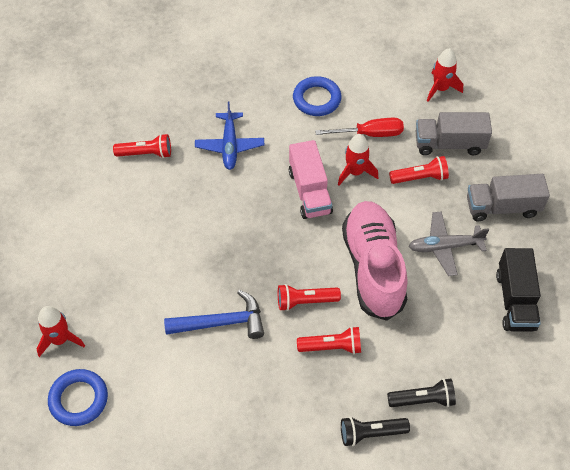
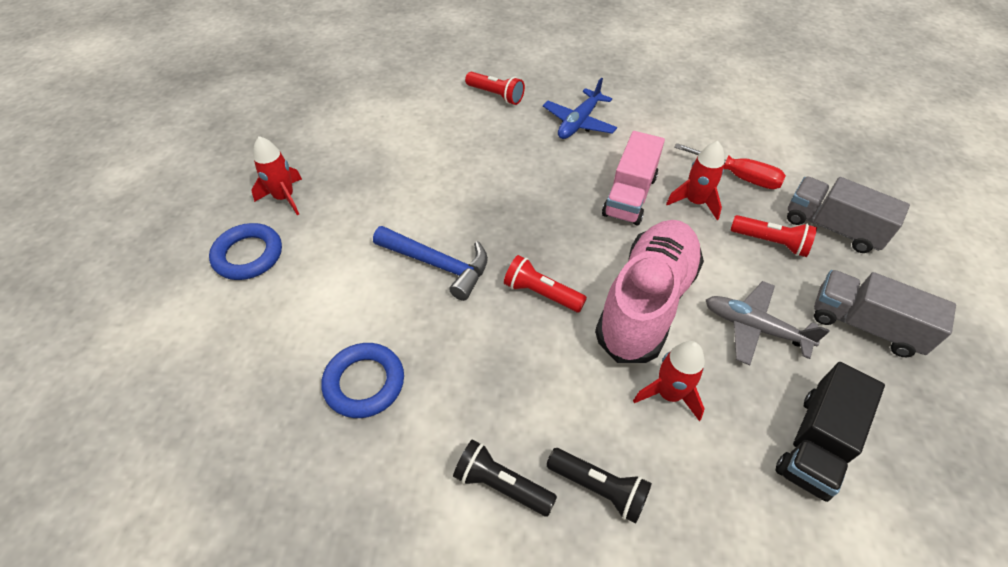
camera: 35 degrees right, 5 degrees down
blue ring [293,76,342,116] -> blue ring moved to [321,343,404,418]
red flashlight [297,326,361,354] -> none
red rocket [427,48,463,102] -> red rocket moved to [633,341,705,421]

